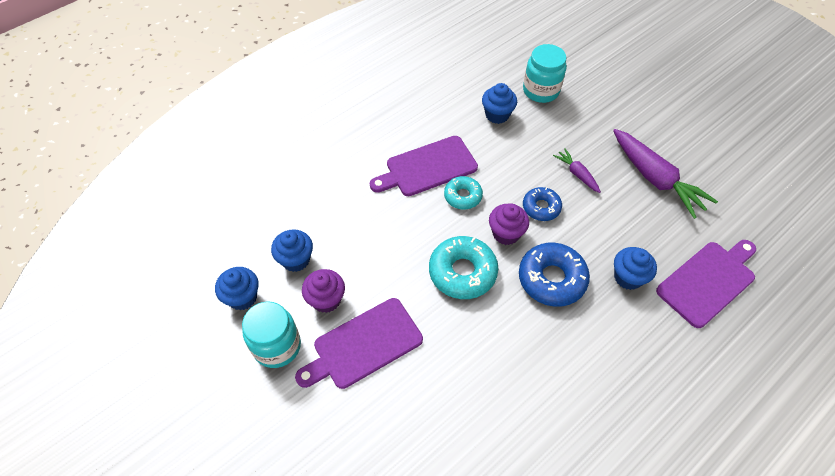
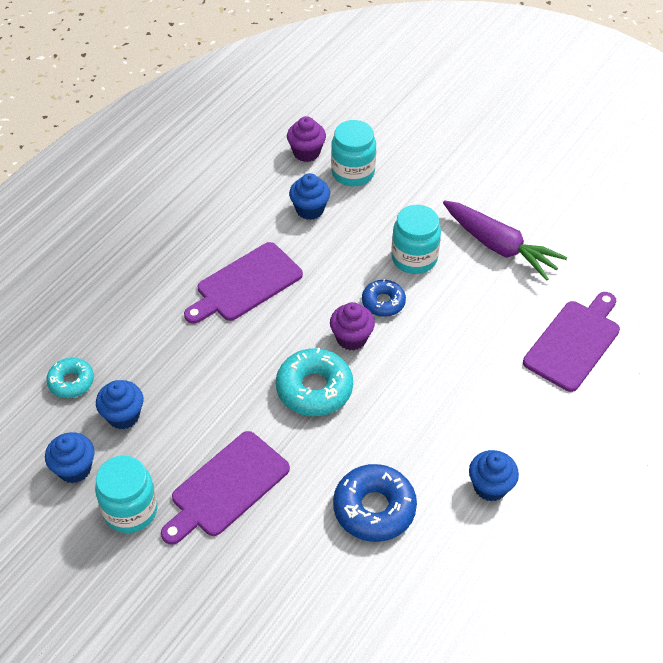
camera: 15 degrees left, 5 degrees down
purple cupcake [302,269,345,313] -> purple cupcake moved to [287,116,326,162]
turquoise donut [444,176,483,210] -> turquoise donut moved to [46,357,94,398]
blue donut [519,243,590,307] -> blue donut moved to [333,464,417,542]
purple carrot [553,149,601,193] -> turquoise jar [392,205,441,274]
blue cupcake [614,247,657,290] -> blue cupcake moved to [469,450,519,502]

